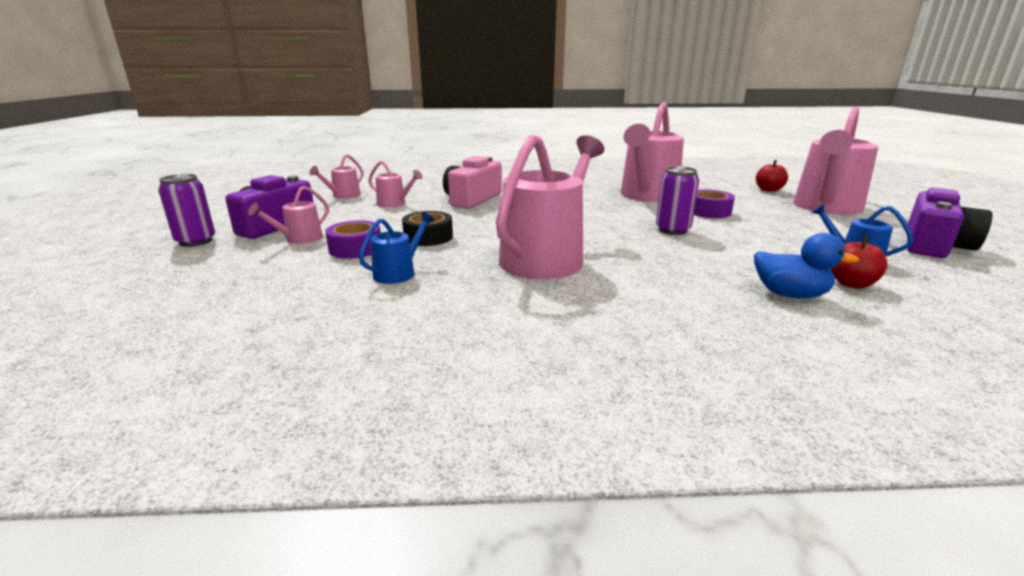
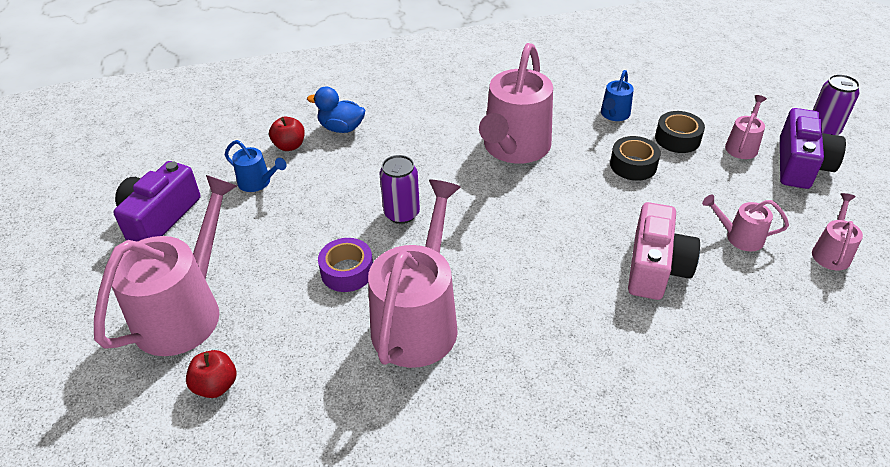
camera: 170 degrees right, 20 degrees up
purple tape [325,220,381,259] -> black tape [655,111,705,153]

